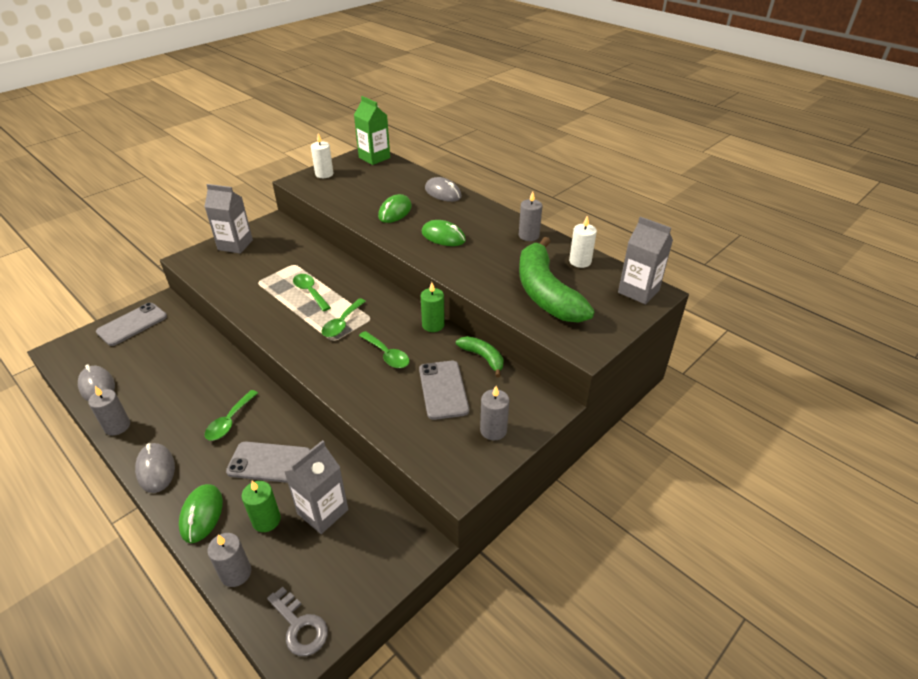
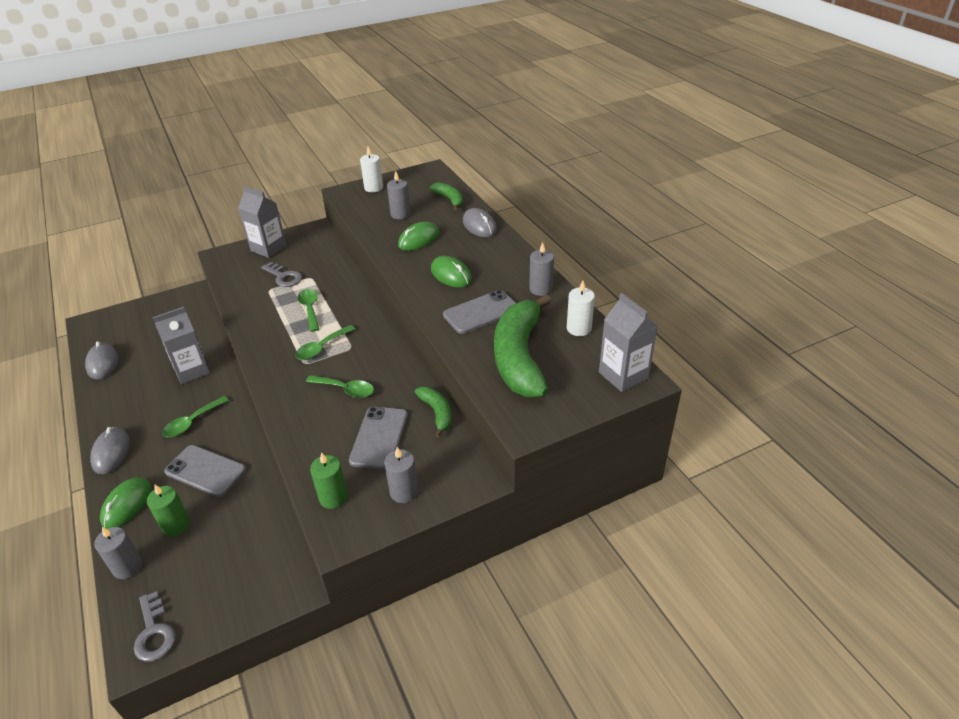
camera: 20 degrees right, 0 degrees up
grey candle [88,386,130,436] -> grey candle moved to [387,171,411,219]
grey phone [96,303,167,346] -> grey phone moved to [443,290,516,334]
grey carton [284,440,348,534] -> grey carton moved to [152,307,210,384]
green carton [354,96,390,165] -> none
green spoon [359,331,409,368] -> green spoon turned 45 degrees counterclockwise [306,375,374,398]
green candle [421,282,445,332] -> green candle moved to [310,452,348,509]
none -> grey key [261,262,302,287]
none -> green banana [430,182,463,210]

